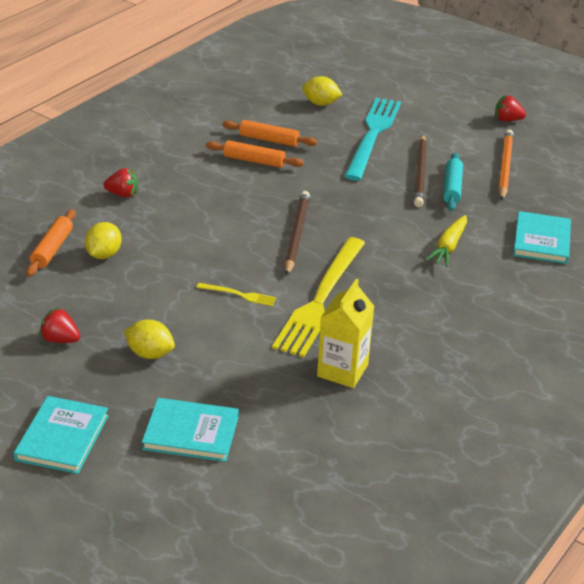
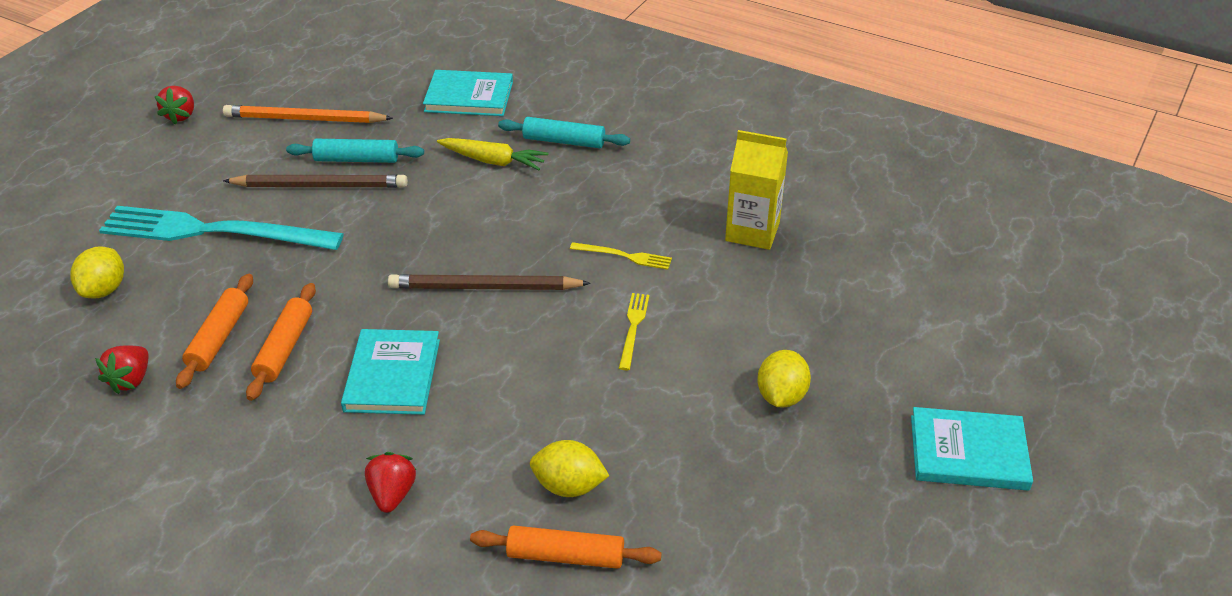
camera: 95 degrees left, 5 degrees up
red strawberry [39,307,80,343] -> red strawberry moved to [95,345,148,394]
turquoise book [142,398,239,462] -> turquoise book moved to [341,329,440,415]
yellow fork [272,237,365,357] -> yellow fork [570,242,672,270], size x0.41
none -> turquoise rolling pin [498,117,630,148]

